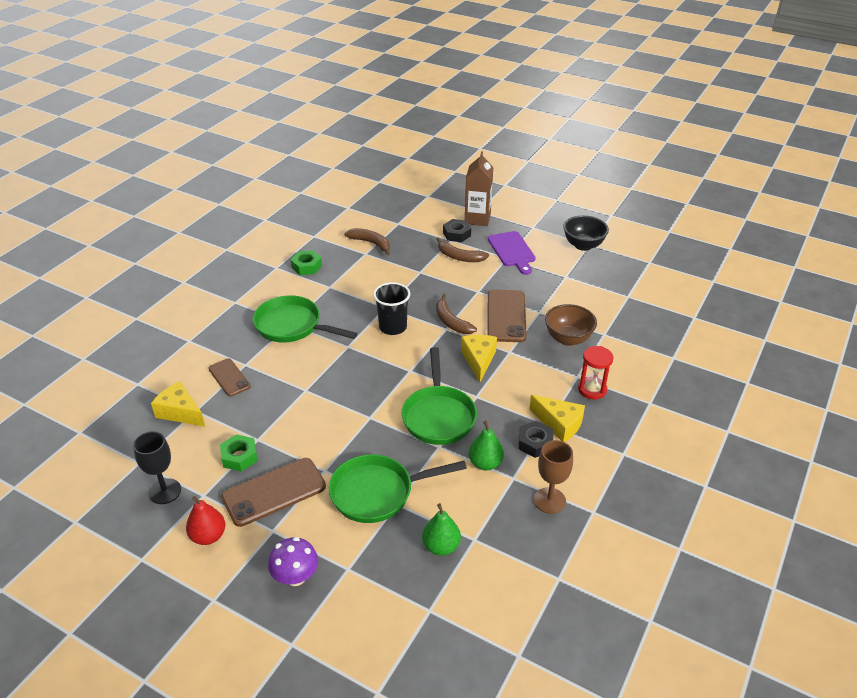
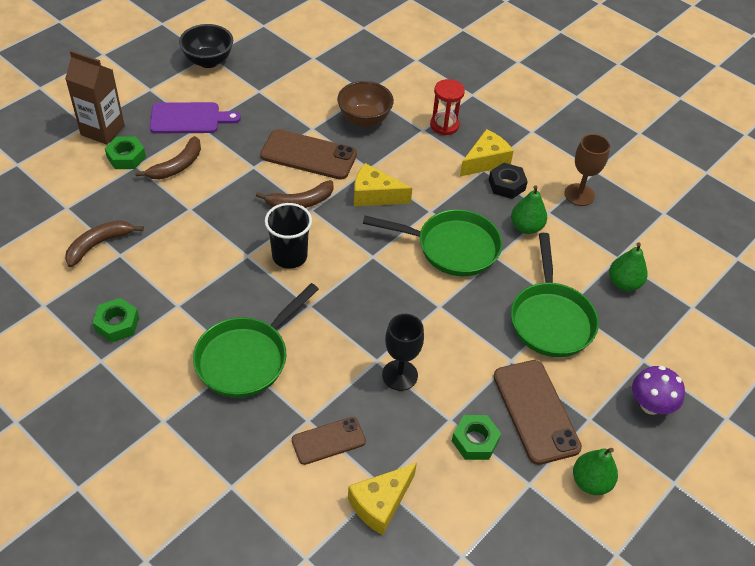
camera: 80 degrees left, 10 degrees up
black goblet [133,431,181,504] -> black goblet moved to [382,314,424,391]
red pear [186,496,226,545] -> green pear [573,448,618,495]
black nut [443,219,471,242] -> green nut [105,136,146,169]

